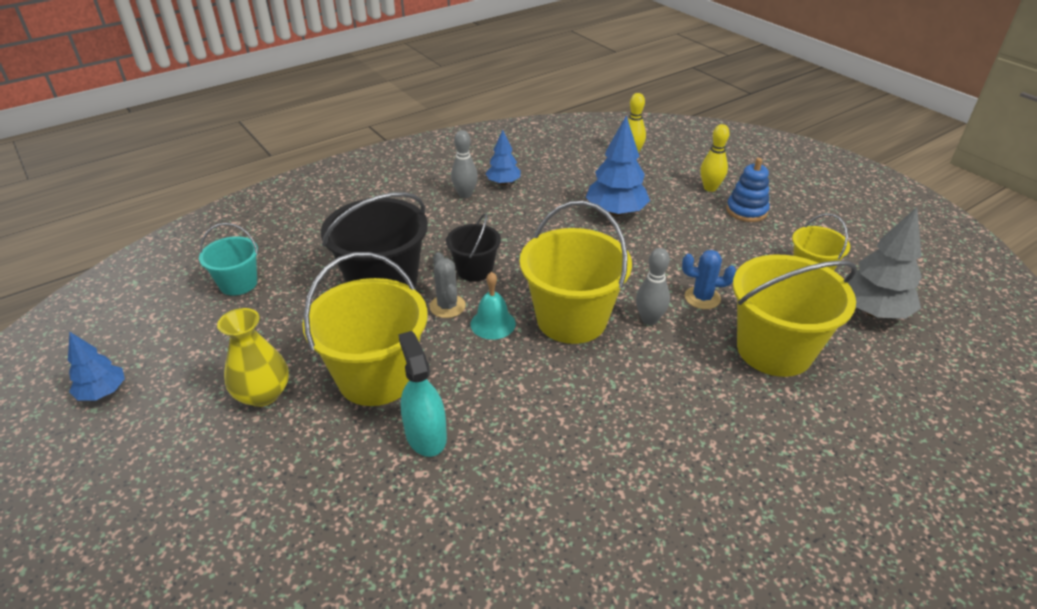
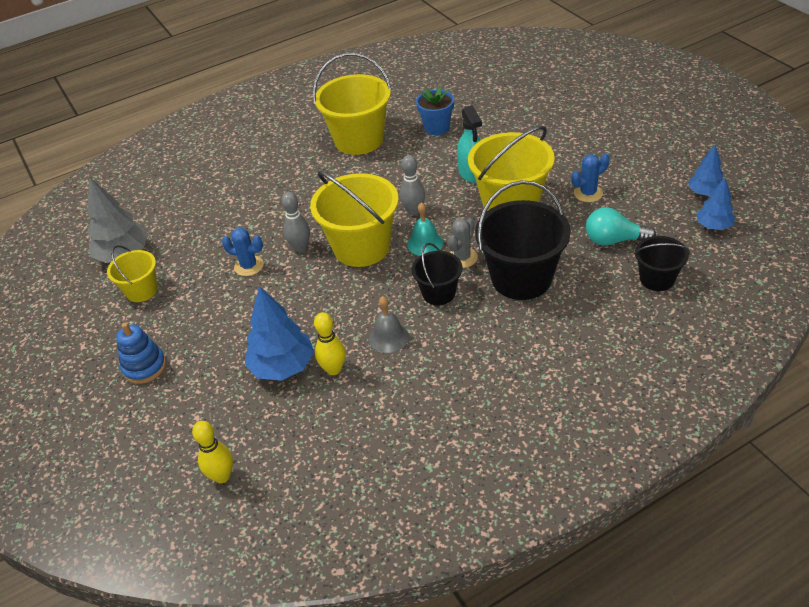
camera: 170 degrees left, 5 degrees up
turquoise bucket [199,223,258,296] -> black bucket [634,236,690,291]
yellow vase [217,308,289,407] -> blue cactus [572,153,609,202]
grey cactus [429,252,466,318] -> grey cactus turned 45 degrees clockwise [448,218,478,268]
grey bowling pin [451,130,478,198] -> grey bowling pin moved to [400,155,425,215]
blue tree [485,130,521,185] -> blue tree moved to [696,178,736,230]
yellow bowling pin [700,124,730,192] -> yellow bowling pin moved to [314,312,346,375]
yellow bucket [733,255,857,377] -> yellow bucket moved to [313,53,392,155]
none -> grey bell [369,296,409,353]
none -> blue flower pot [416,86,454,135]
none -> turquoise light bulb [586,207,656,246]

